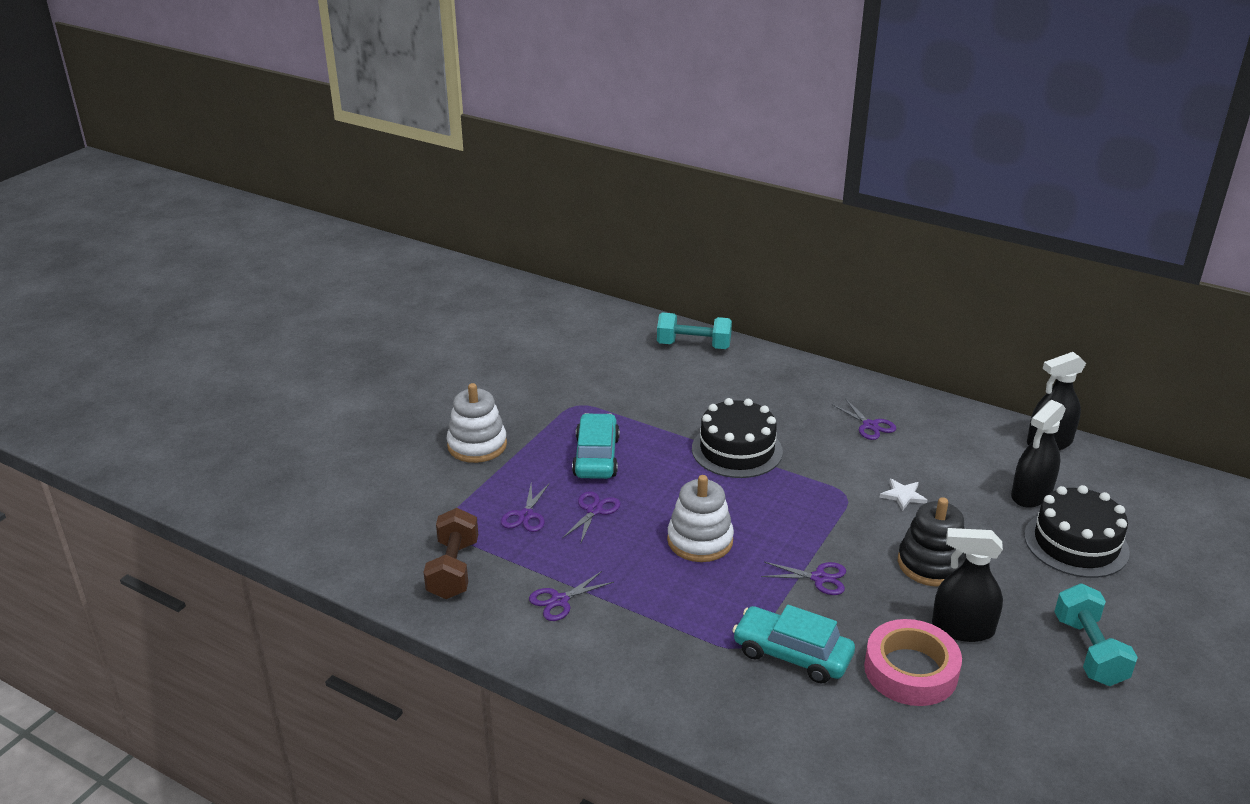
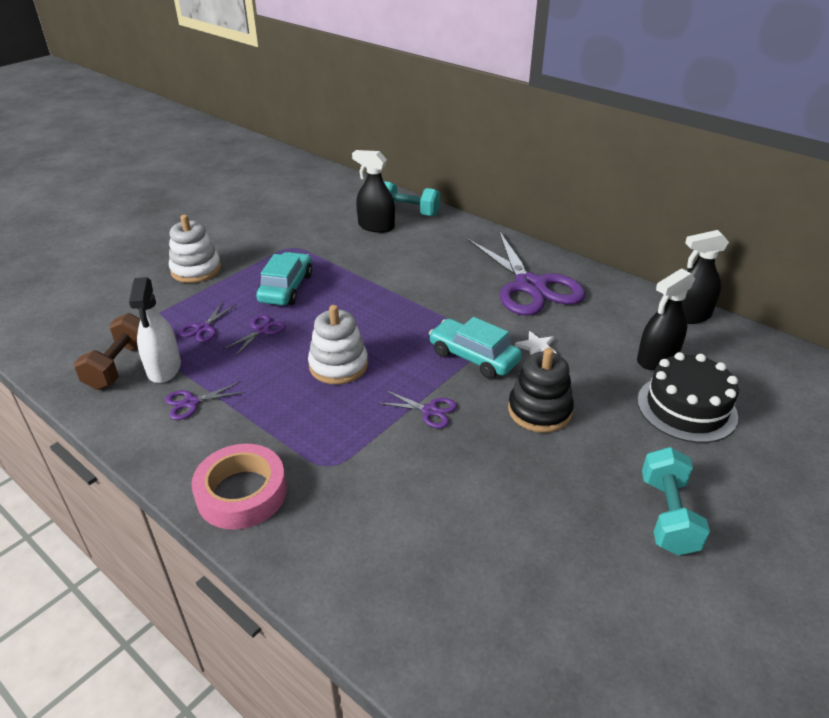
camera: 10 degrees right, 5 degrees up
black cake [692,398,783,478] -> none
turquoise car [732,604,855,684] -> turquoise car moved to [429,317,522,379]
purple scissors [833,398,896,440] -> purple scissors [468,231,586,316], size x2.46
pink tape [864,619,962,706] -> pink tape moved to [191,444,287,530]
black spray bottle [932,528,1003,642] -> black spray bottle moved to [352,150,395,233]
none -> white spray bottle [129,277,181,383]

